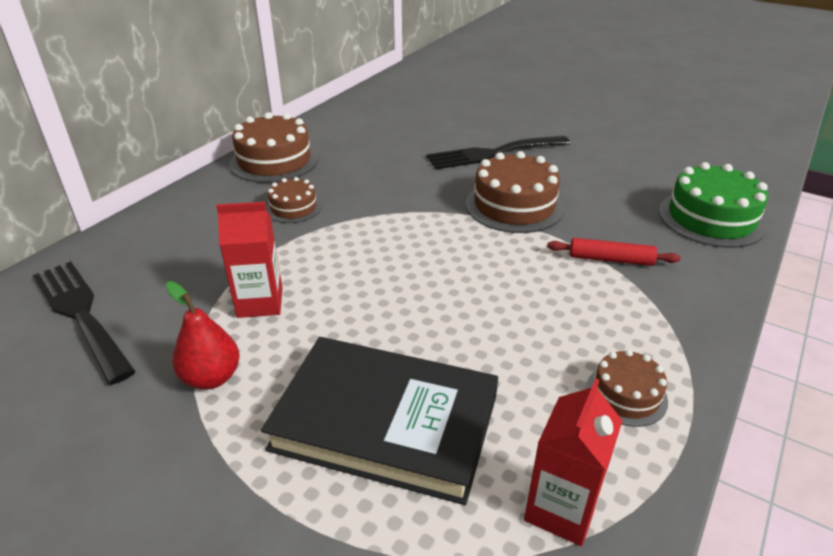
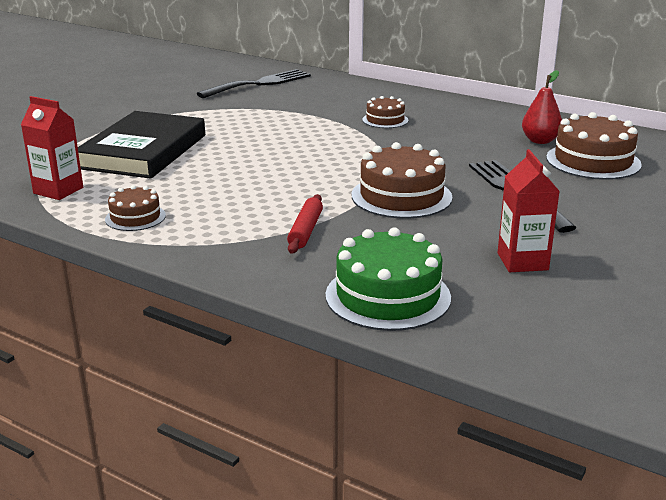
camera: 90 degrees right, 10 degrees down
red pear [166,281,240,390] -> red pear moved to [522,70,562,144]
red carton [216,202,283,318] -> red carton moved to [497,149,560,272]
brown cake [230,112,318,183] -> brown cake moved to [546,112,642,180]

